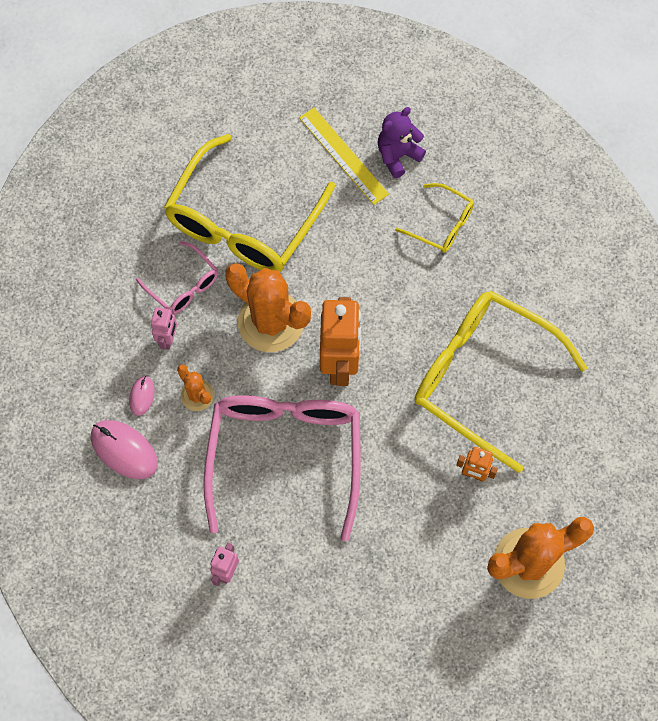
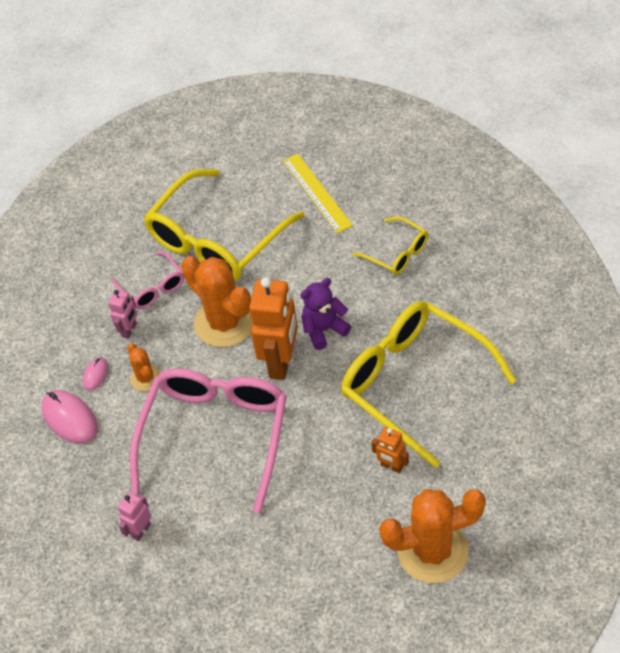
camera: 15 degrees right, 15 degrees down
purple teddy bear [378,107,426,178] -> purple teddy bear moved to [300,278,351,350]

